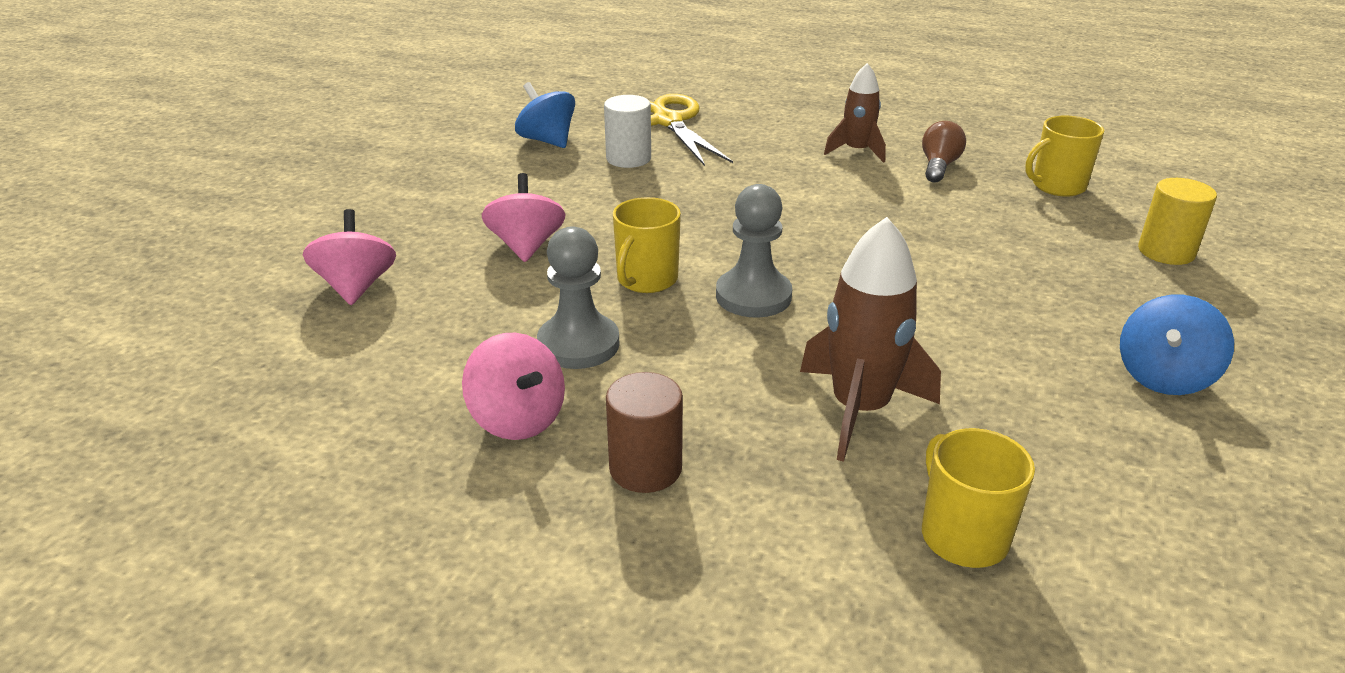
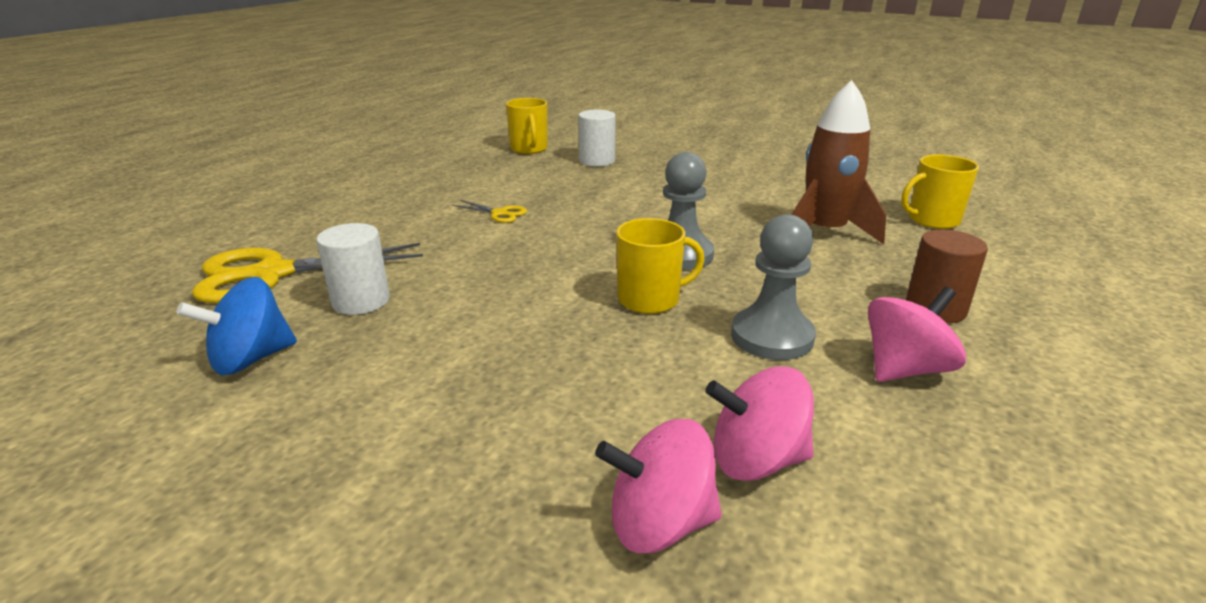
camera: 85 degrees left, 5 degrees down
pink spinning top [482,173,566,262] -> pink spinning top moved to [705,366,814,481]
yellow mug [613,197,681,293] -> yellow mug turned 45 degrees counterclockwise [616,218,705,314]
brown rocket [824,63,886,163] -> none
brown light bulb [922,121,966,182] -> none
blue spinning top [1120,295,1234,395] -> none
yellow cylinder [1138,178,1217,265] -> none
none -> yellow scissors [453,200,527,223]
none -> white cylinder [578,110,616,166]

